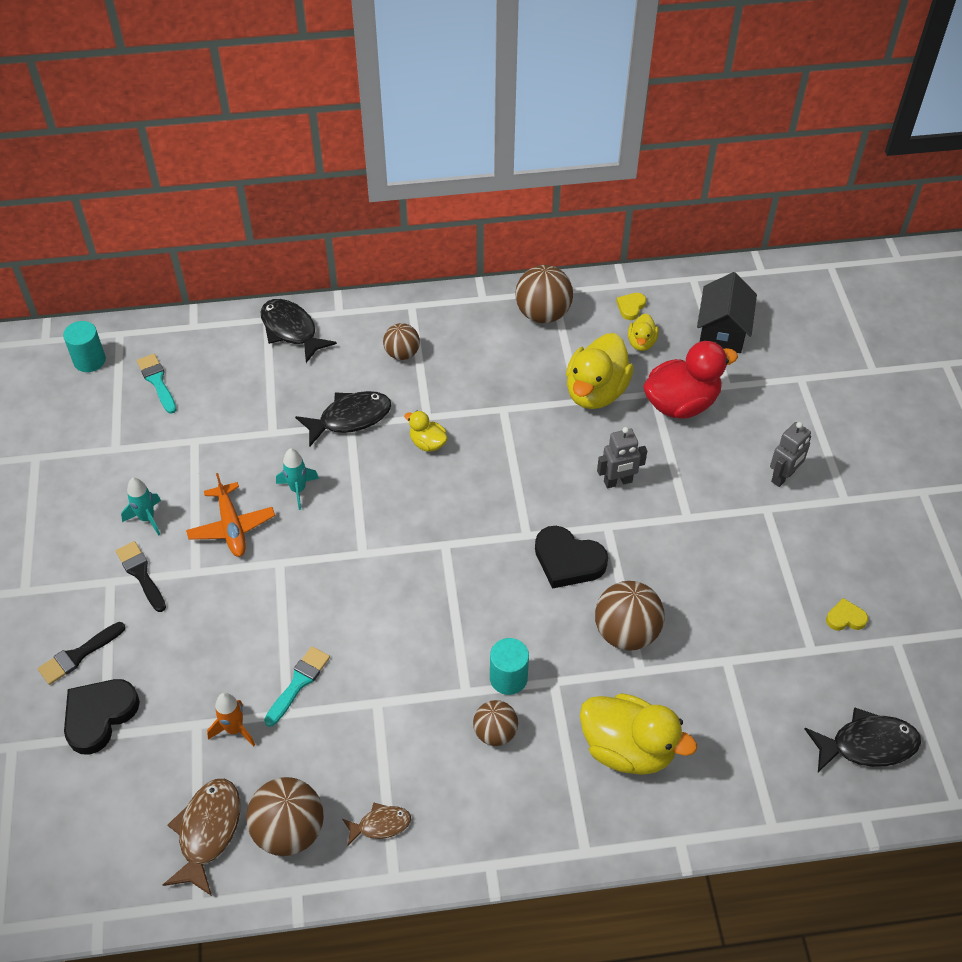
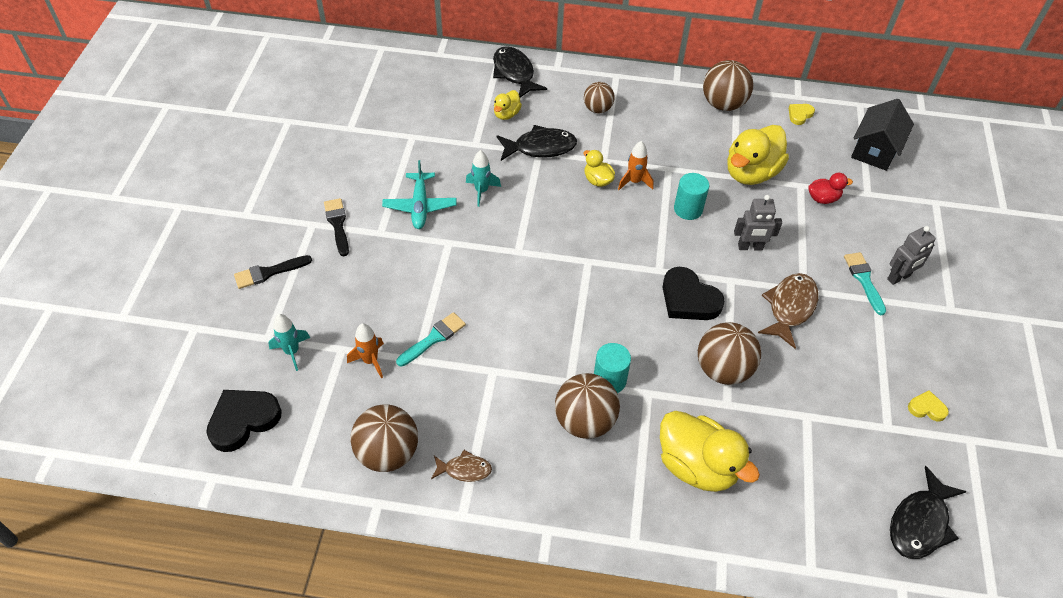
camera: 15 degrees right, 0 degrees up
turquoise cylinder [63,321,106,372] -> turquoise cylinder moved to [674,173,709,220]
black heart [64,679,140,755] -> black heart moved to [206,390,282,452]
turquoise rocket [121,478,161,536] -> turquoise rocket moved to [268,314,310,371]
turquoise brush [137,354,176,414] -> turquoise brush moved to [844,252,886,315]
brown fish [163,779,240,896] -> brown fish moved to [758,273,819,349]
orange plane [186,473,275,557] -> turquoise plane [382,160,456,229]
brown ball [473,700,518,746] -> brown ball [555,373,620,439], size x1.60
yellow duck [628,313,659,351] -> yellow duck moved to [494,90,522,120]
red duck [643,341,738,419] -> red duck [808,173,853,204], size x0.50
black fish [804,707,921,772] -> black fish turned 120 degrees clockwise [890,466,967,559]
none -> orange rocket [618,141,654,190]

